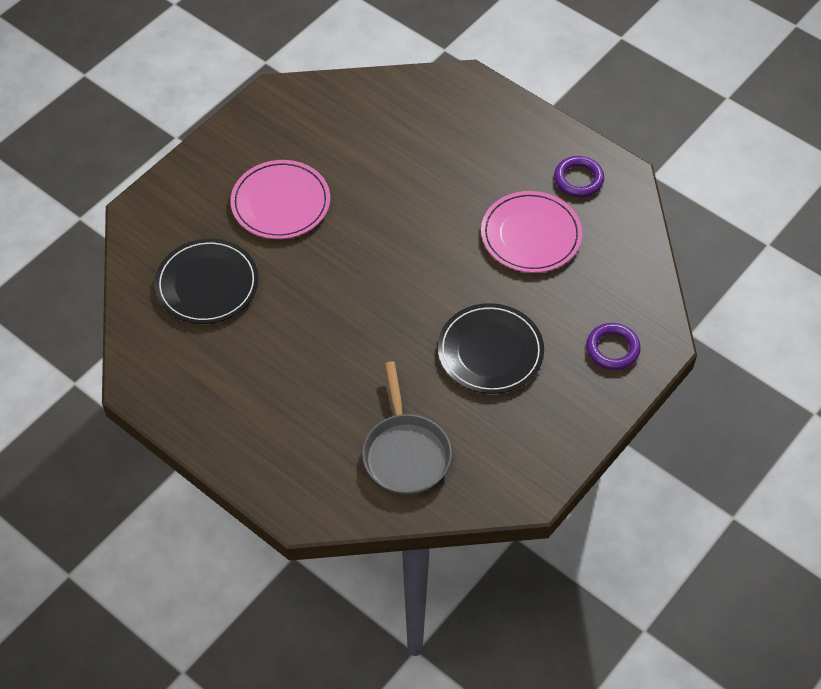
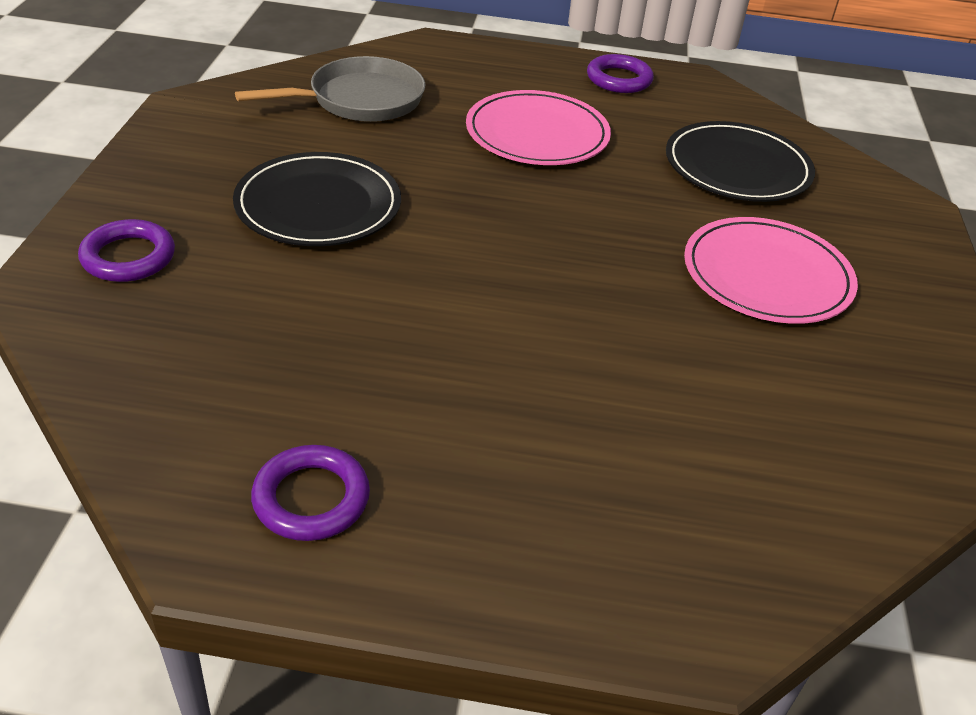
camera: 145 degrees right, 15 degrees down
grey pan [362,362,452,495] -> grey pan turned 105 degrees clockwise [235,56,425,122]
pink plate [481,191,582,273] -> pink plate moved to [466,90,611,165]
none -> purple ring [587,54,654,93]

